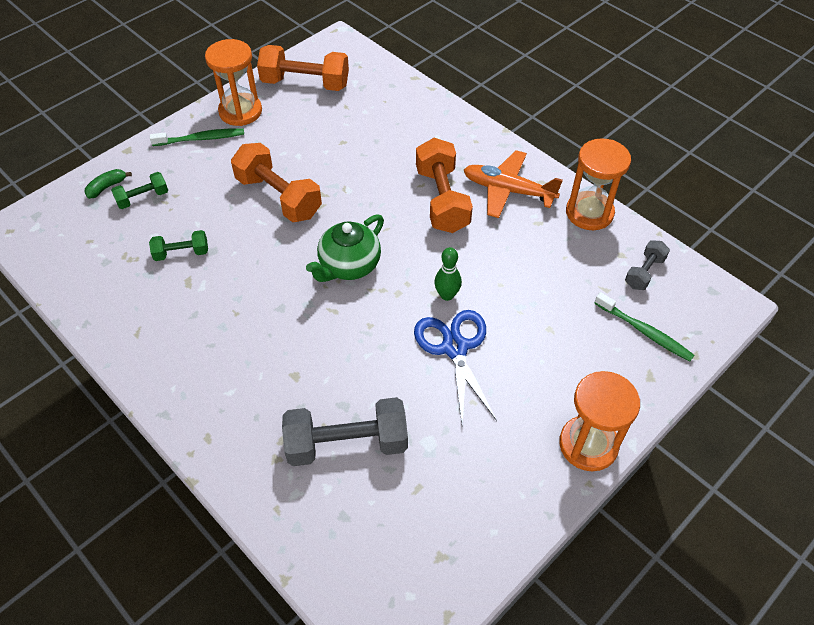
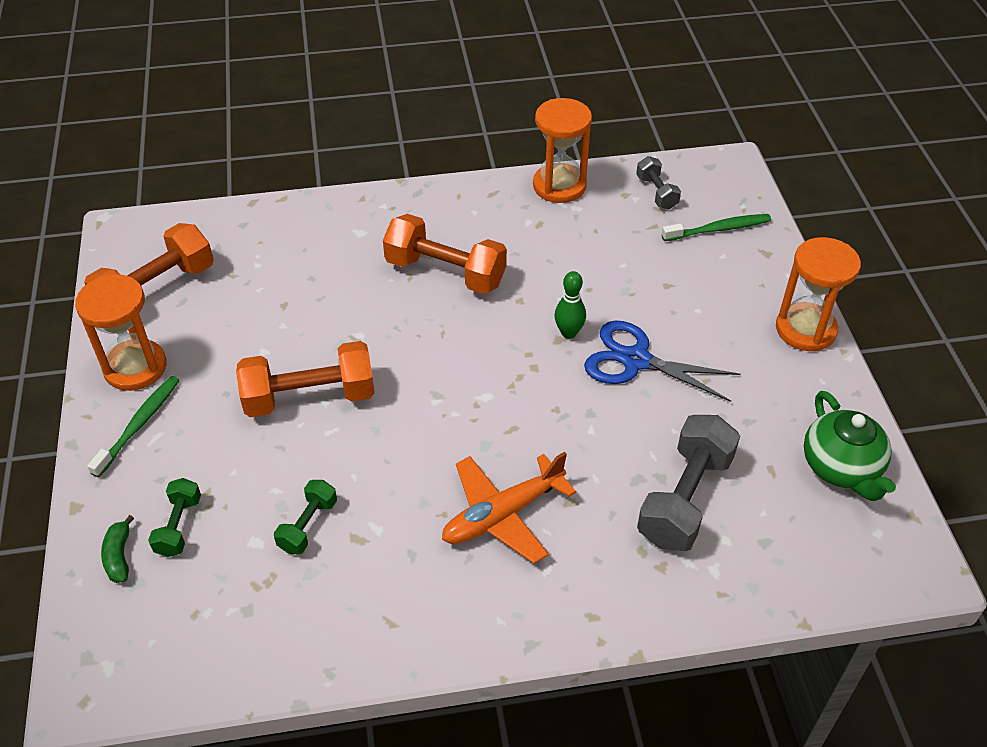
camera: 55 degrees left, 5 degrees down
green teapot [306,214,384,282] -> green teapot moved to [804,391,896,501]
orange plane [464,150,563,218] -> orange plane moved to [442,452,576,564]

